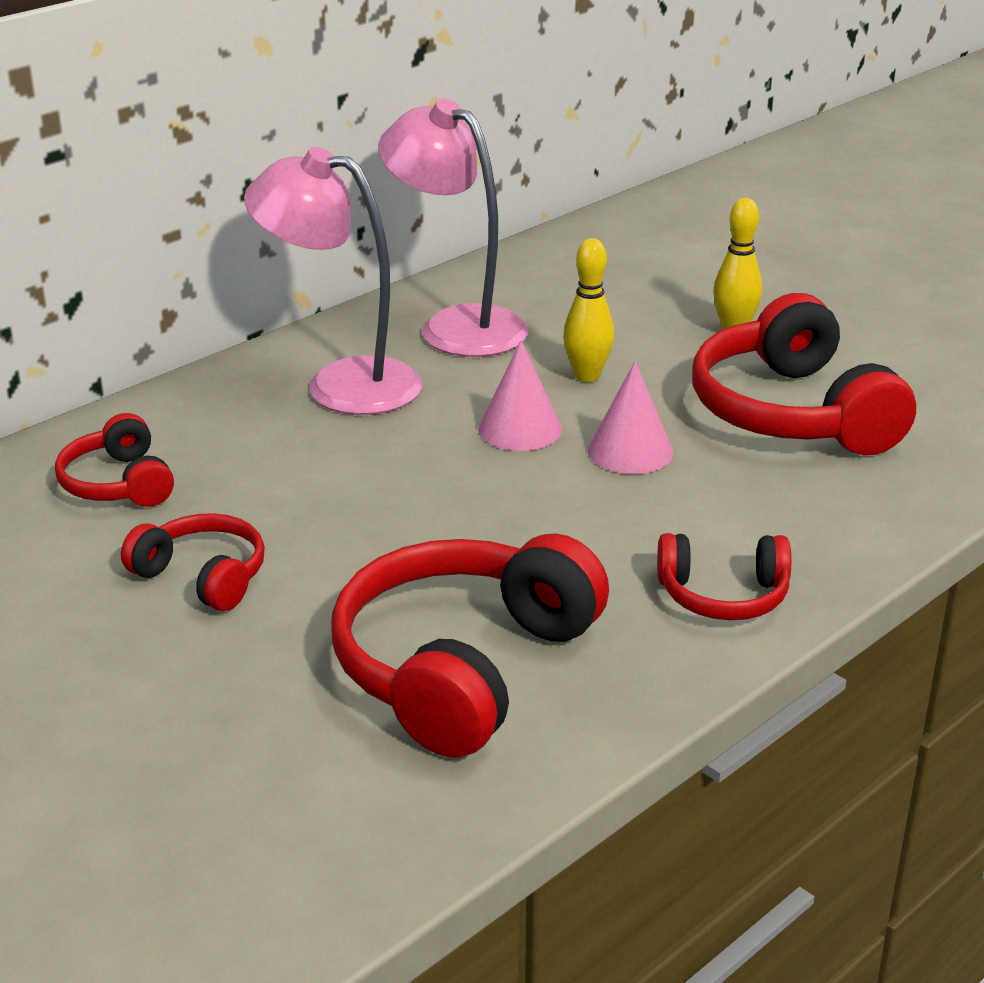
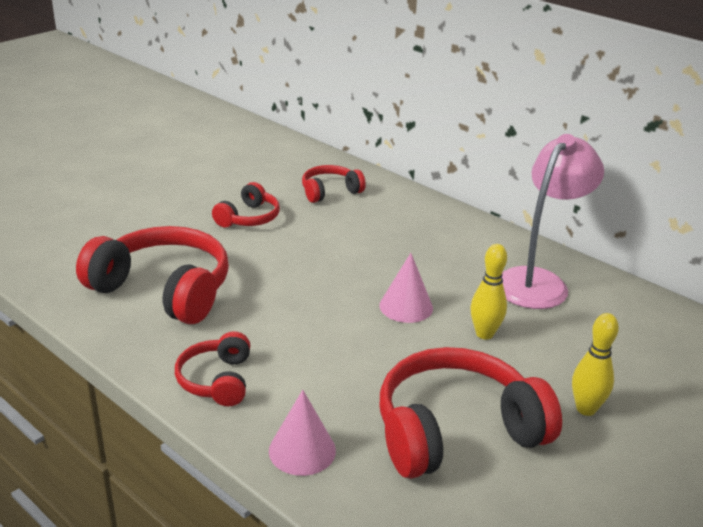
camera: 85 degrees right, 0 degrees up
pink lamp [244,147,422,415] -> none
pink cone [588,361,673,474] -> pink cone moved to [269,390,336,476]

